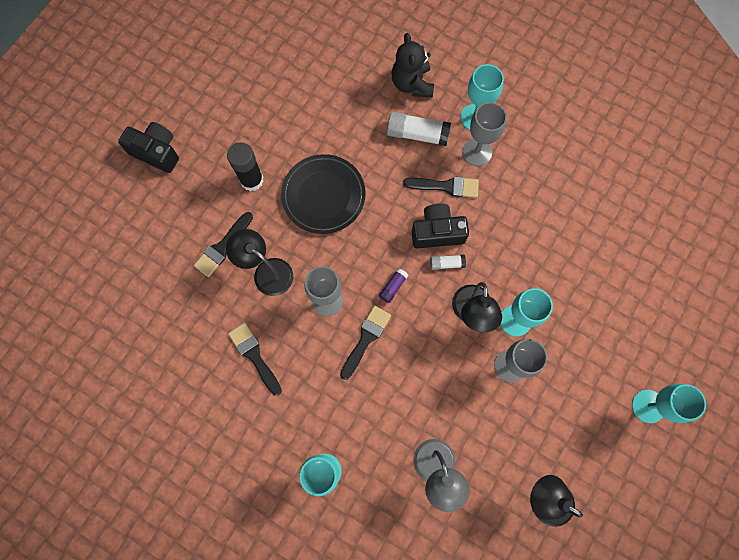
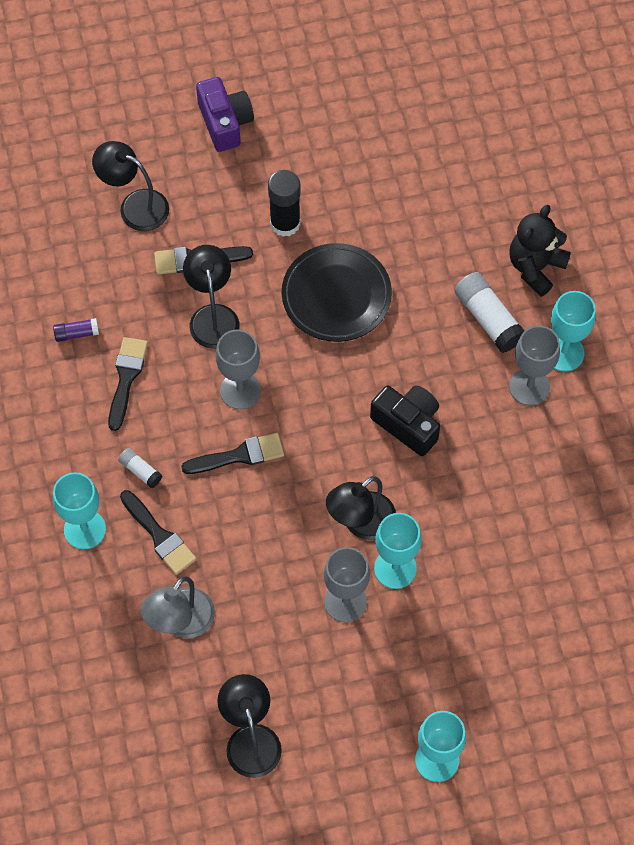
camera: 45 degrees right, 10 degrees down
black camera [118,122,179,173] -> purple camera [196,77,254,152]
purple glue stick [379,268,409,303] -> purple glue stick moved to [53,318,99,342]
black brush [403,176,479,198] -> black brush moved to [120,490,196,575]
white glue stick [430,255,466,270] -> white glue stick moved to [118,448,162,488]
none -> black lamp [92,141,169,231]

